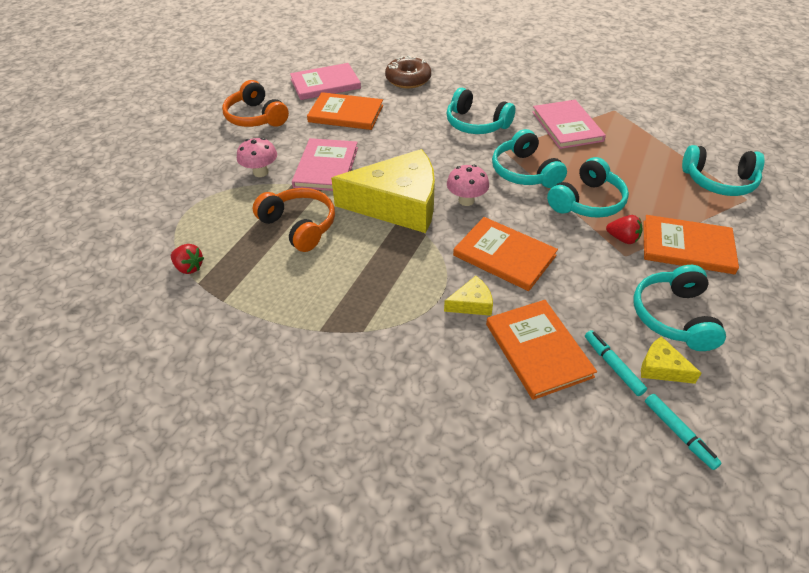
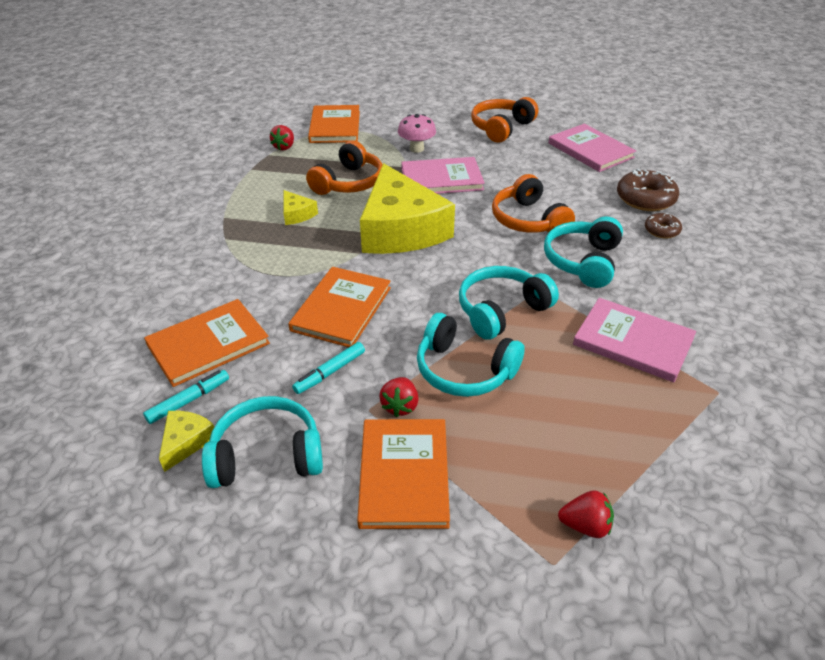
camera: 75 degrees right, 5 degrees down
orange book [307,92,383,130] -> orange book moved to [308,105,360,143]
yellow cheese [444,276,493,316] -> yellow cheese moved to [283,190,318,225]
pink mushroom [447,165,489,206] -> none
pink book [532,100,606,149] -> pink book turned 60 degrees clockwise [573,298,696,383]
turquoise marker [645,394,722,470] -> turquoise marker moved to [292,342,365,394]
turquoise headphones [682,145,765,196] -> red strawberry [558,490,614,538]
none -> orange headphones [492,174,575,233]
none -> brown donut [645,213,682,238]

